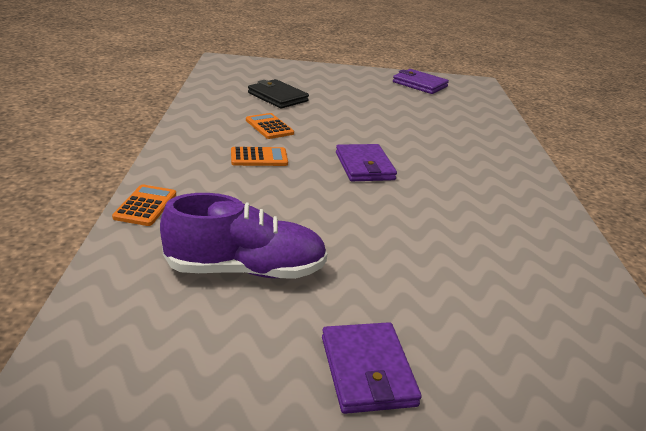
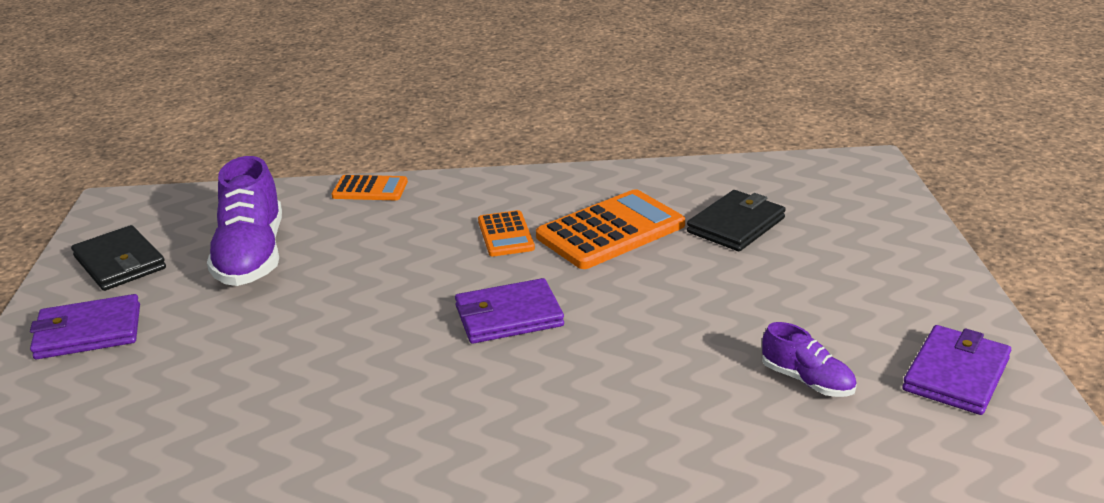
camera: 90 degrees right, 0 degrees up
orange calculator [246,113,294,139] -> orange calculator [536,189,685,269], size x1.79
none -> black wallet [71,225,166,291]
none -> purple shoe [762,322,857,397]

